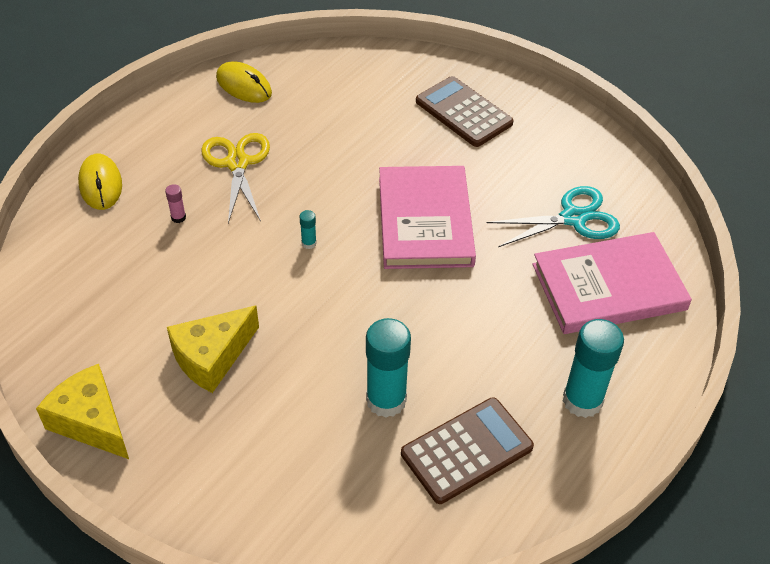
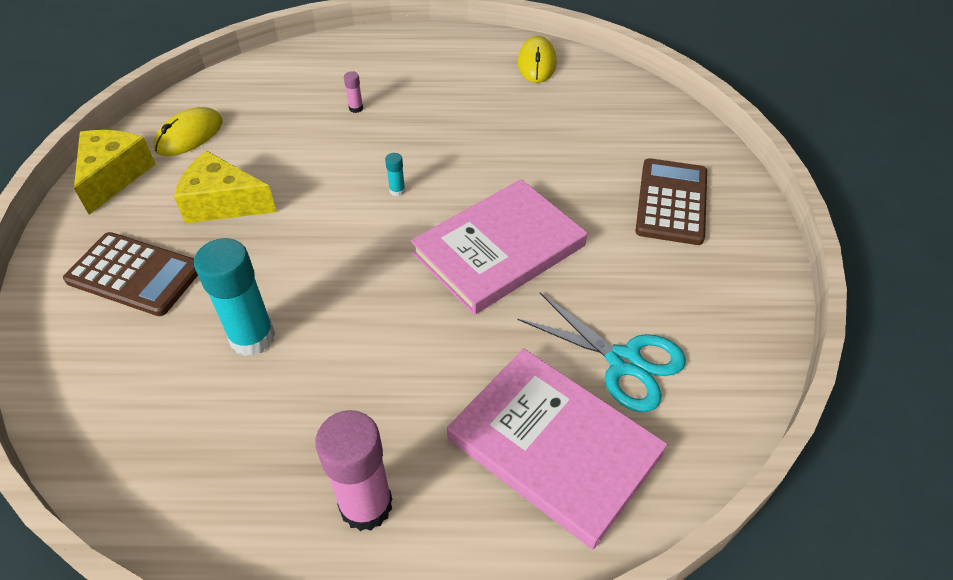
camera: 55 degrees right, 0 degrees up
yellow mouse [78,154,122,210] -> yellow mouse moved to [154,107,223,156]
yellow scissors [201,133,270,223] -> none
brown calculator [401,397,534,504] -> brown calculator moved to [63,232,198,316]
turquoise glue stick [563,319,624,418] -> pink glue stick [315,410,392,531]

